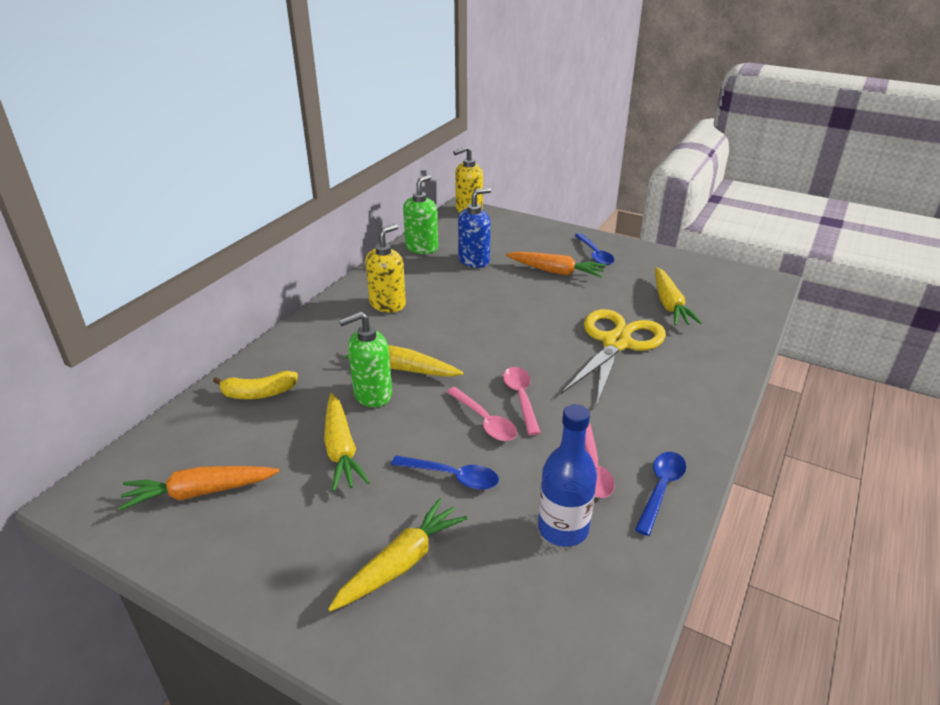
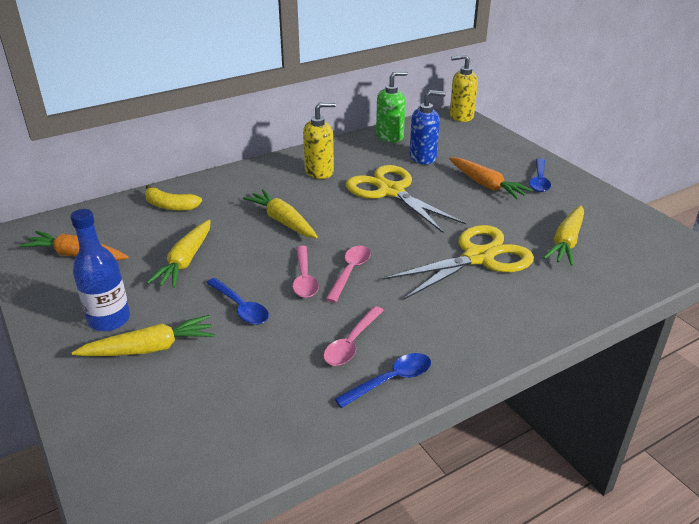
camera: 30 degrees right, 0 degrees up
green soap dispenser [339,311,392,407] -> none
blue bottle [538,404,597,547] -> blue bottle moved to [70,209,130,331]
none -> yellow scissors [346,165,466,233]

